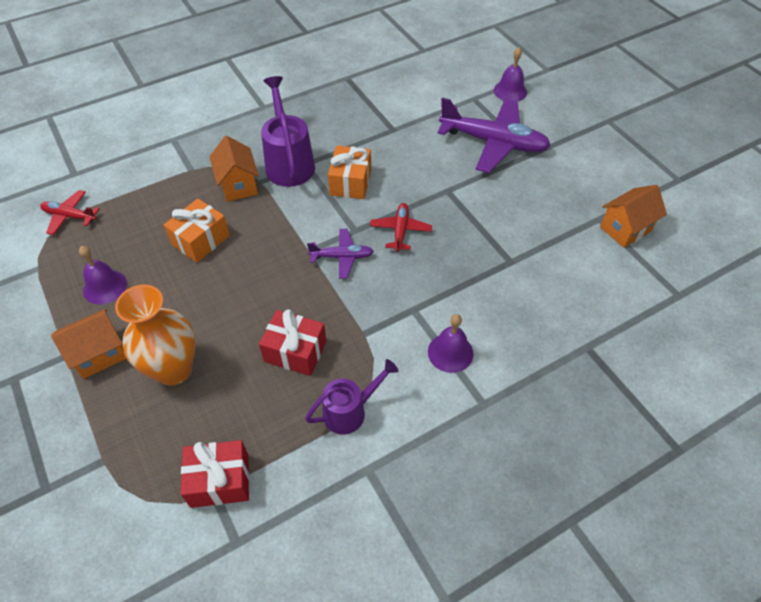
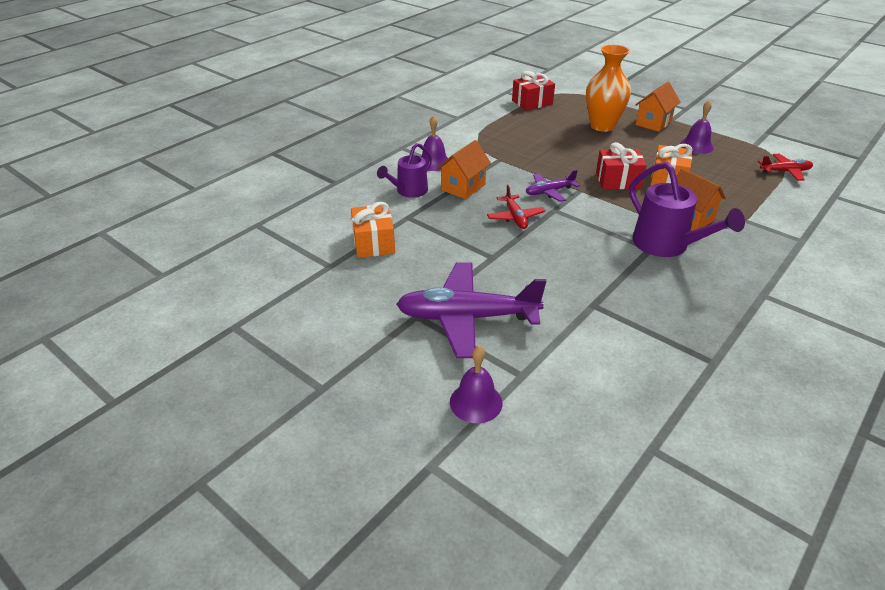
camera: 160 degrees right, 15 degrees down
red gift [259,309,326,376] -> red gift moved to [596,142,647,189]
purple watering can [305,359,398,435] -> purple watering can moved to [377,143,432,198]
orange gift [328,146,371,199] -> orange gift moved to [351,202,395,258]
orange house [600,185,667,248] -> orange house moved to [437,140,491,199]

